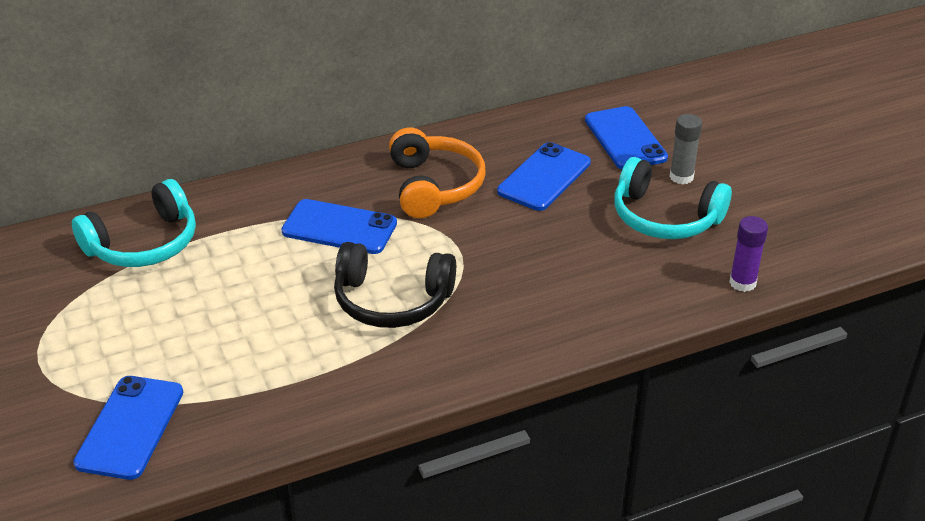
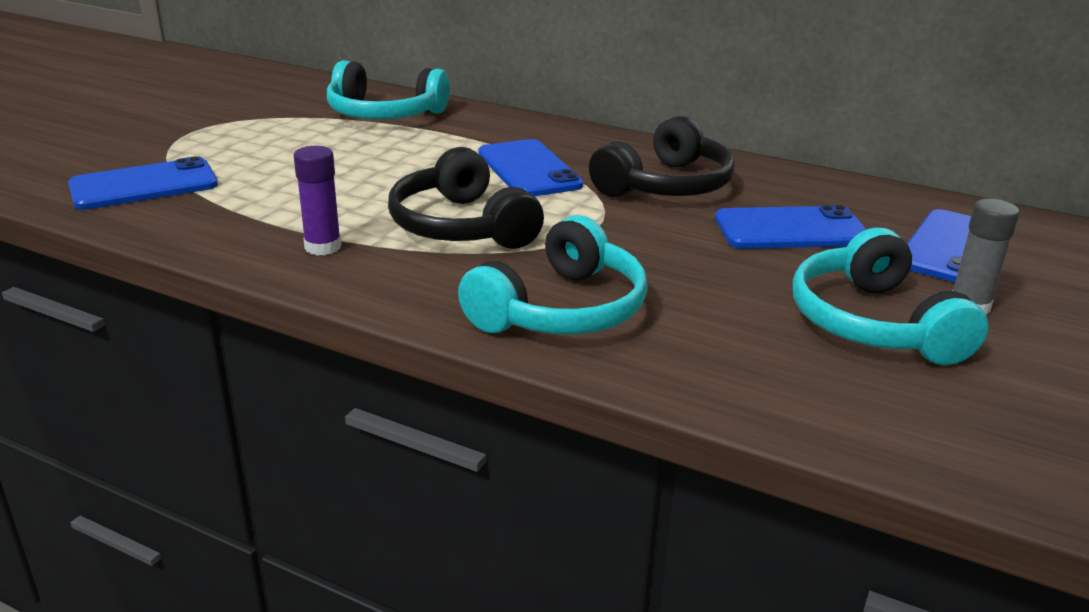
camera: 50 degrees right, 10 degrees down
orange headphones [389,127,486,218] -> black headphones [589,116,735,197]
purple glue stick [729,216,768,292] -> purple glue stick moved to [294,146,341,255]
none -> turquoise headphones [458,215,648,335]

